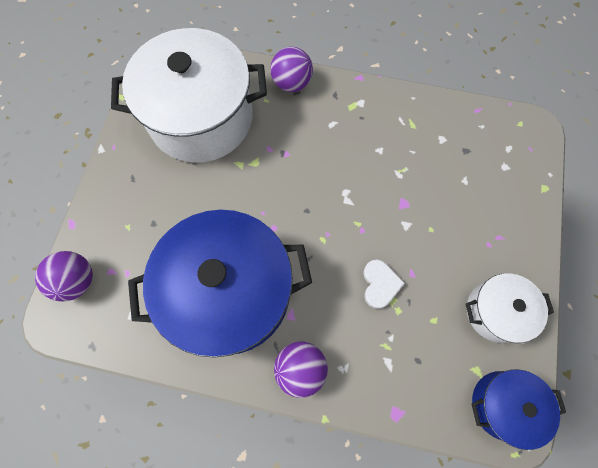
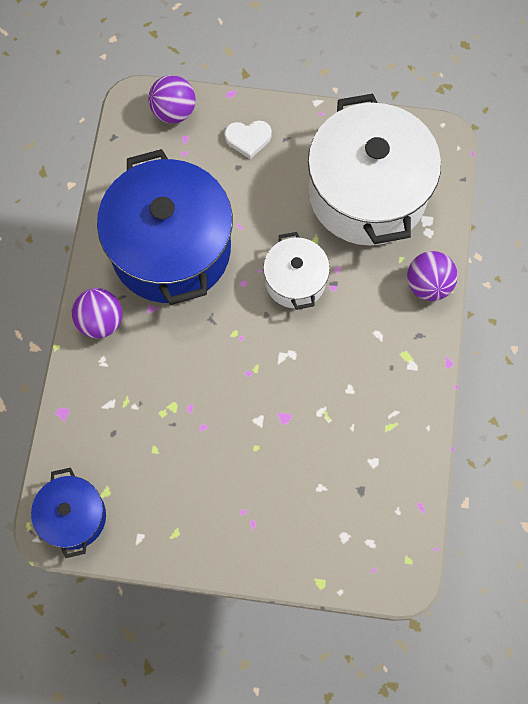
camera: 85 degrees right, 0 degrees up
white heart [363,259,405,309] -> white heart moved to [225,121,272,159]
white pot [466,273,554,343] -> white pot moved to [263,232,330,310]

